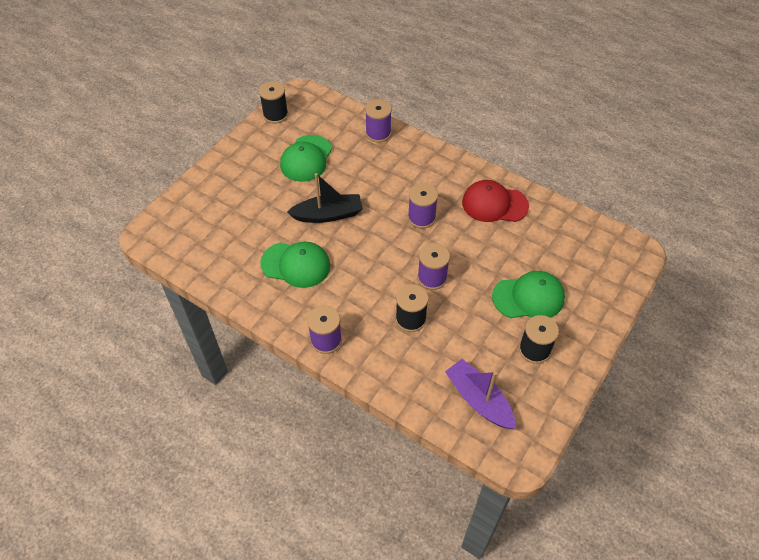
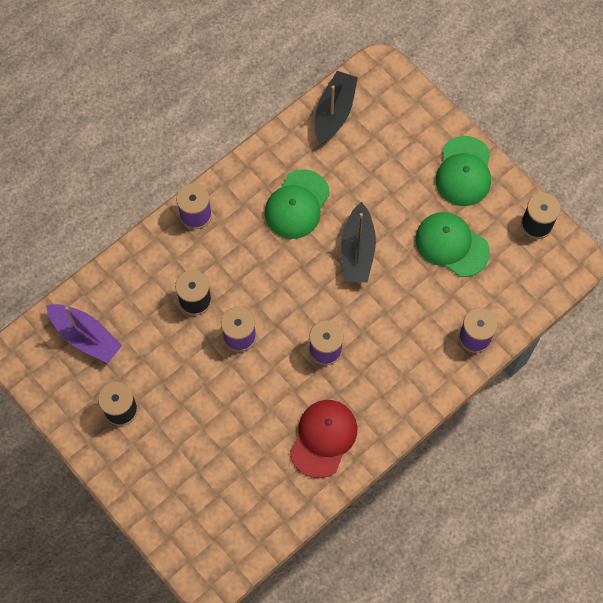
camera: 105 degrees right, 15 degrees up
purple boat [445,359,516,429] -> purple boat turned 60 degrees clockwise [46,304,122,364]
green cap [492,271,565,318] -> green cap moved to [436,136,491,206]
none -> black boat [315,71,358,144]

